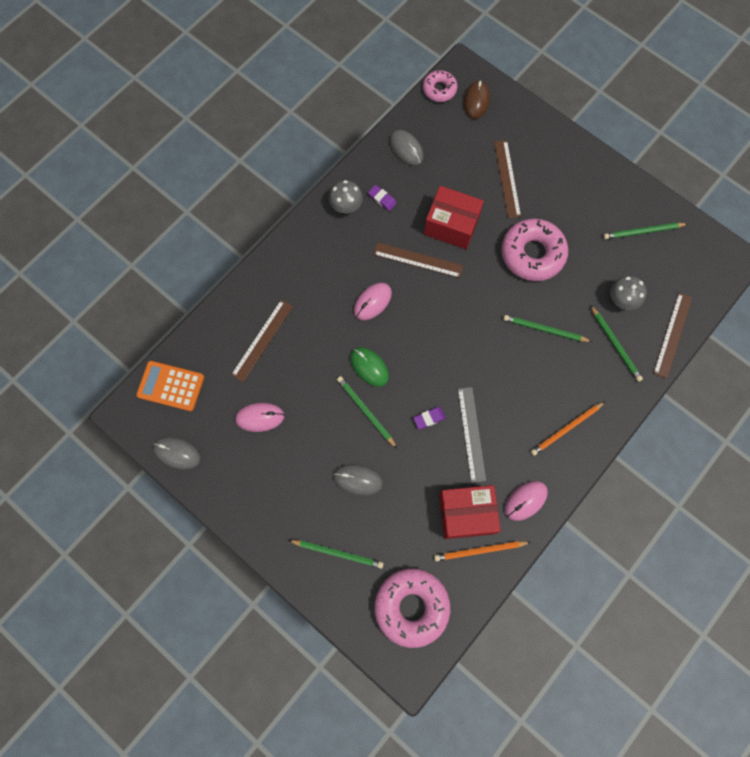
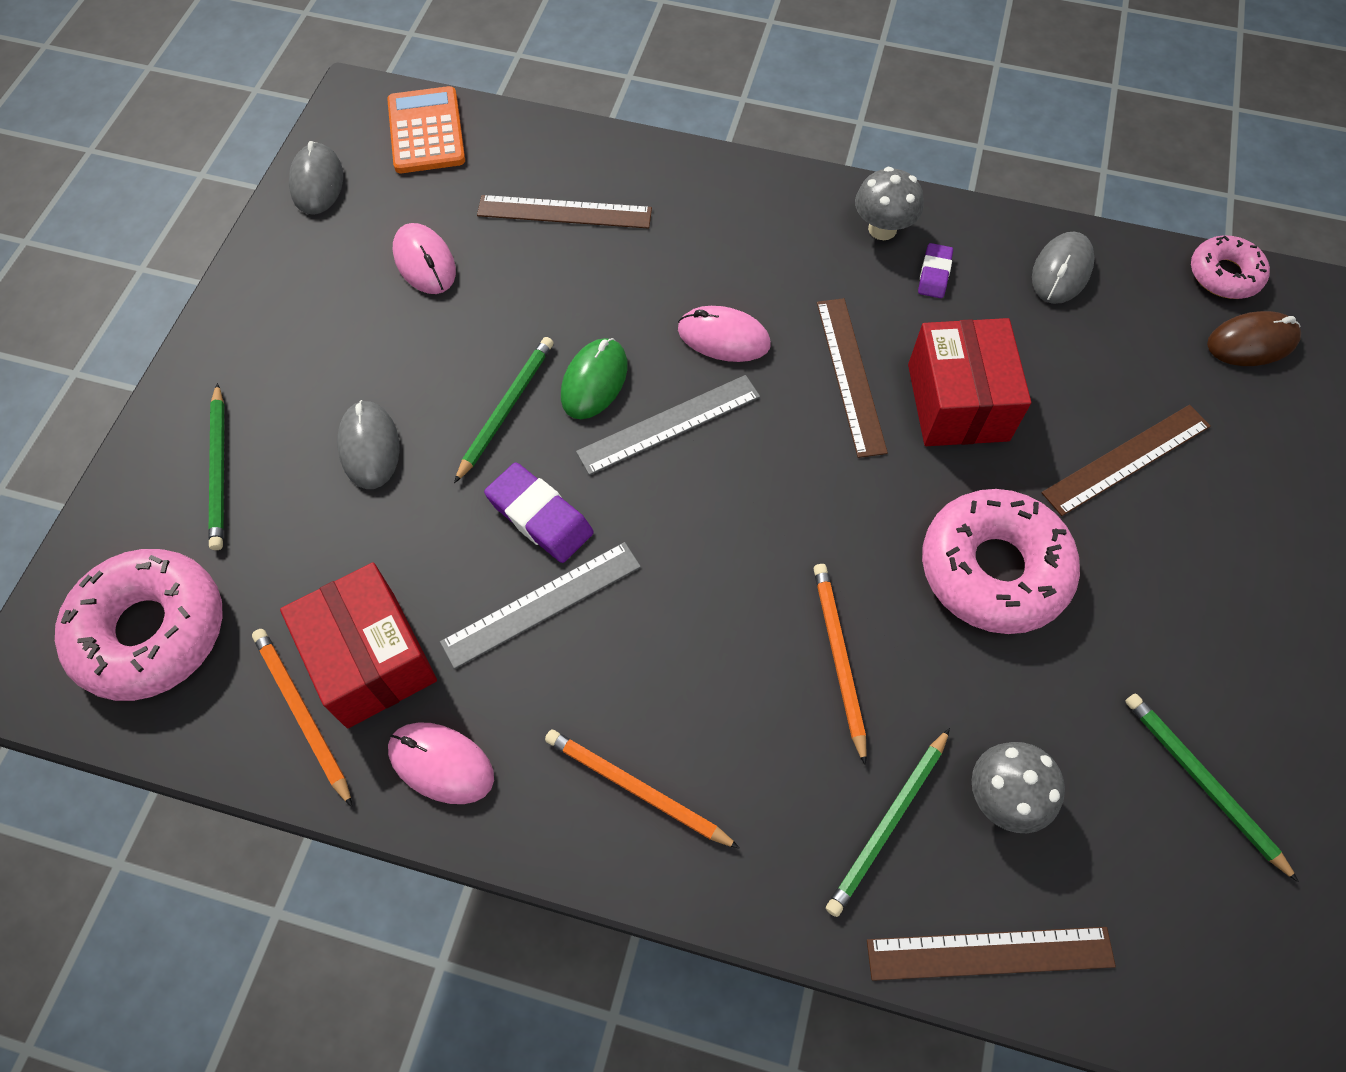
camera: 65 degrees right, 10 degrees down
purple eraser [413,407,446,429] -> purple eraser [484,462,593,563], size x1.65
green pencil [503,315,592,342] -> orange pencil [813,564,867,765]
none -> grey ruler [576,375,760,475]

